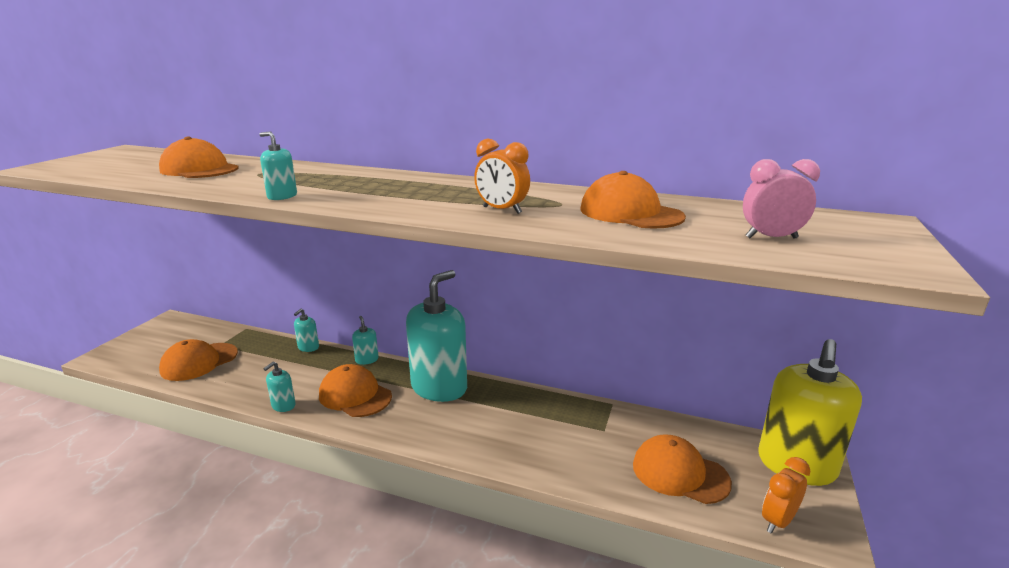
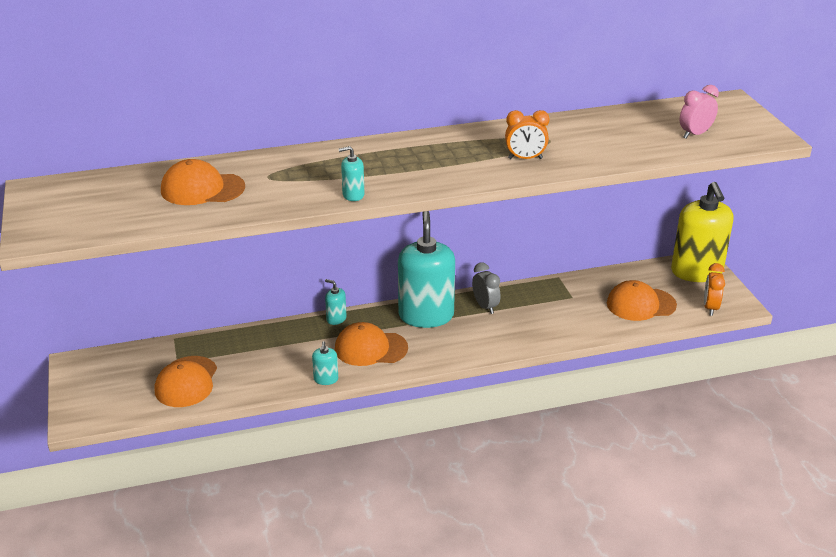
camera: 35 degrees left, 10 degrees up
turquoise soap dispenser [294,308,319,352] -> none
orange cap [580,171,686,229] -> none
none -> grey clock [472,262,501,314]

